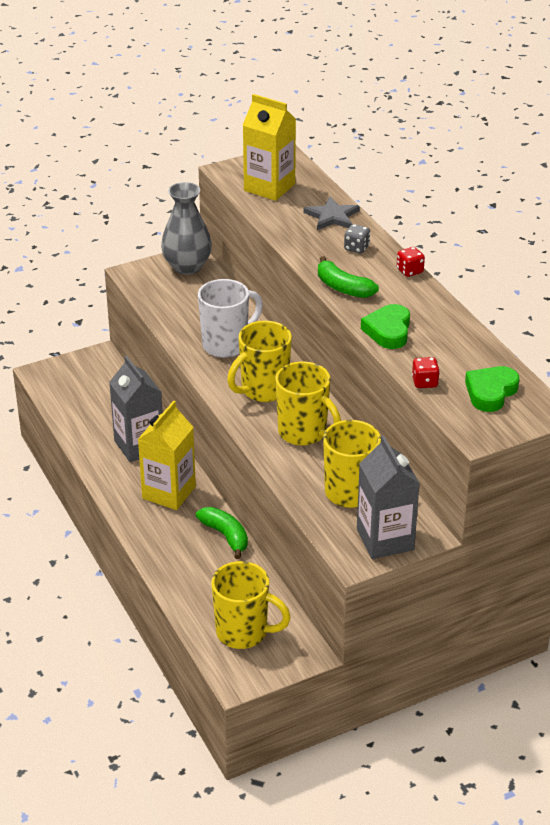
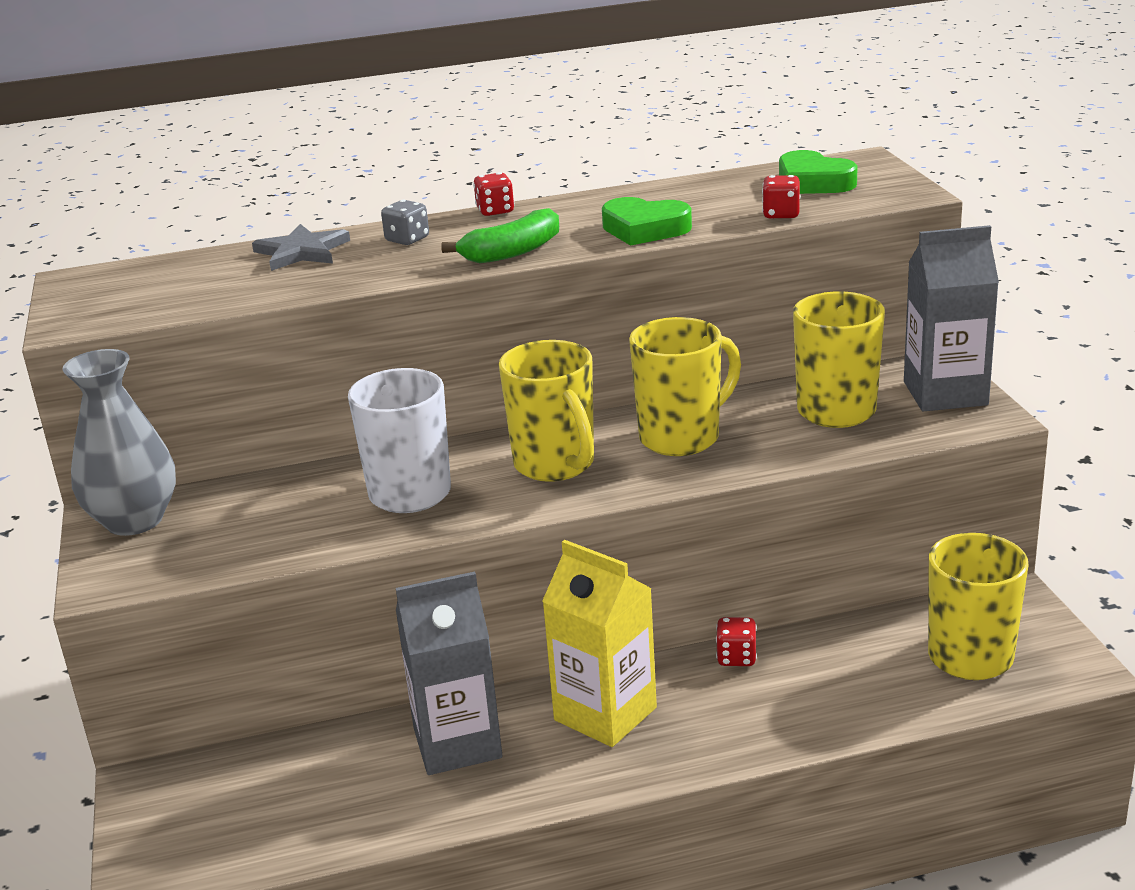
camera: 75 degrees left, 10 degrees down
green banana [196,507,248,559] -> red dice [716,617,757,666]
yellow carton [243,94,296,201] -> none

